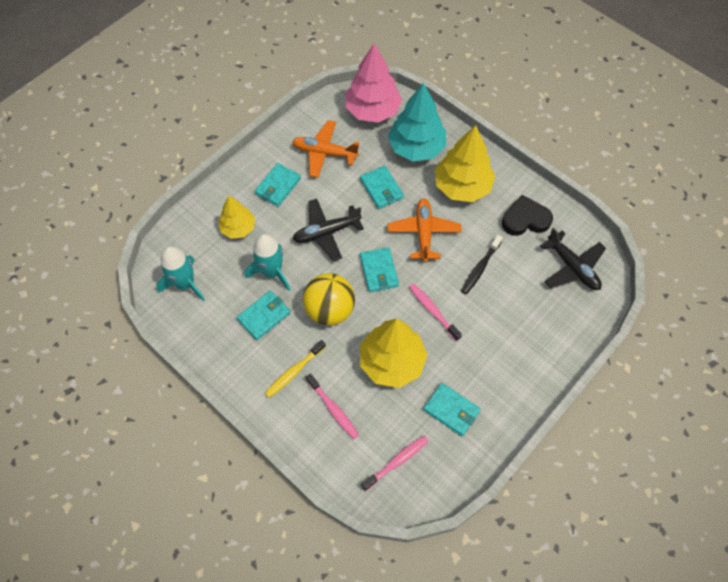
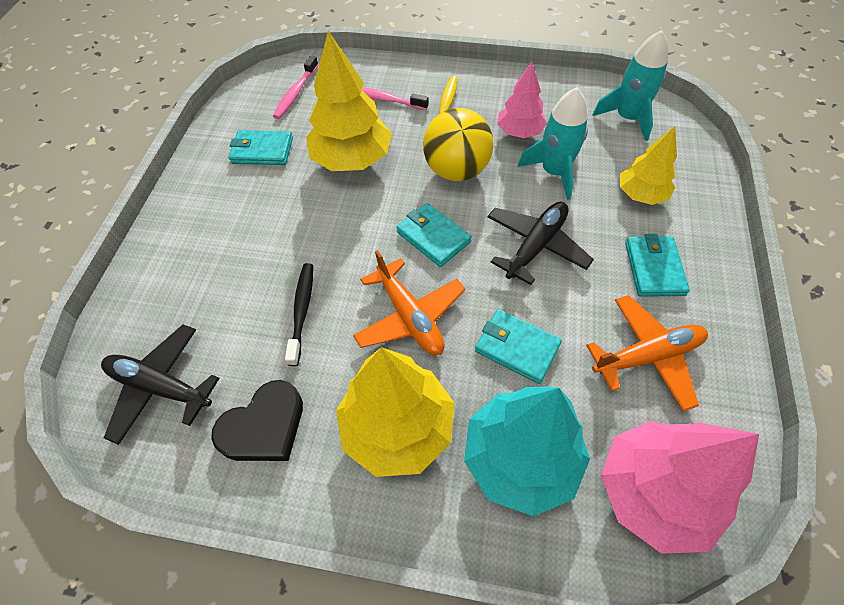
camera: 150 degrees right, 5 degrees down
turquoise wallet [237,290,290,340] -> pink tree [497,62,547,138]
pink toothbrush [409,283,462,341] -> none

